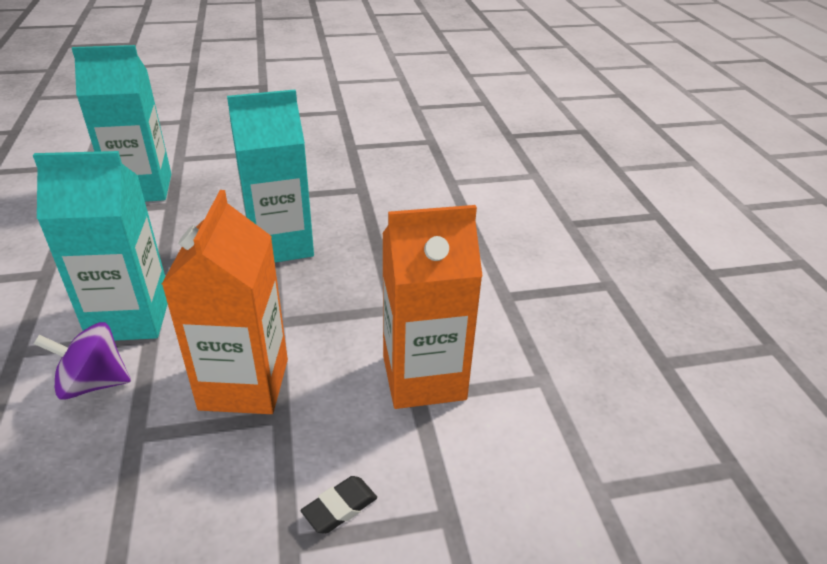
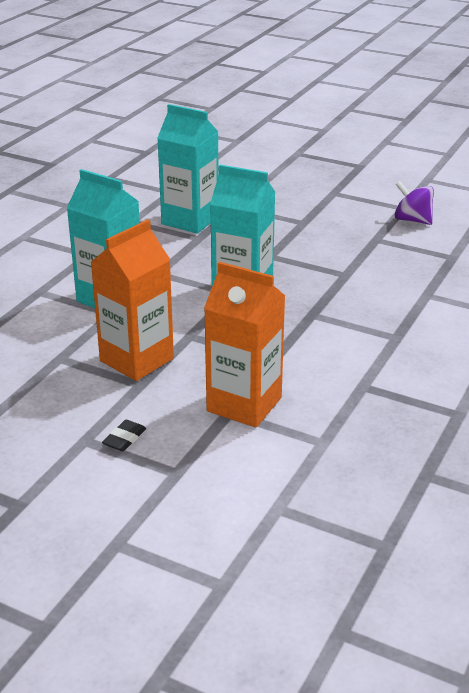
camera: 40 degrees right, 5 degrees down
purple spinning top [34,322,131,400] -> purple spinning top moved to [395,181,434,225]
black eraser [301,476,377,534] -> black eraser turned 60 degrees counterclockwise [102,420,146,451]

